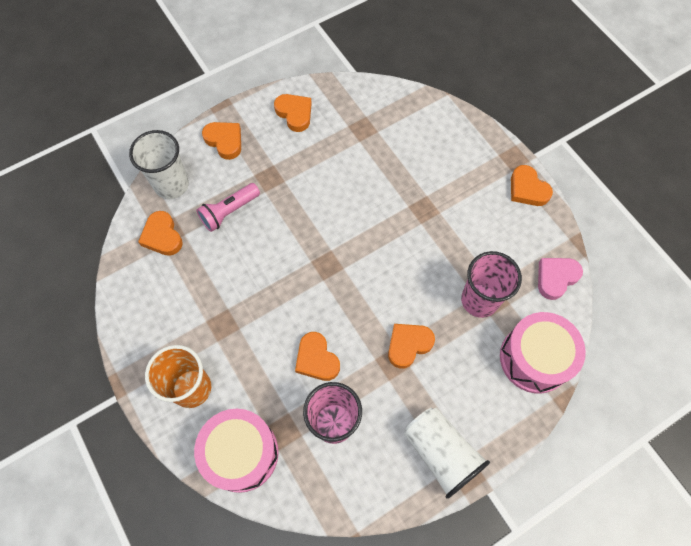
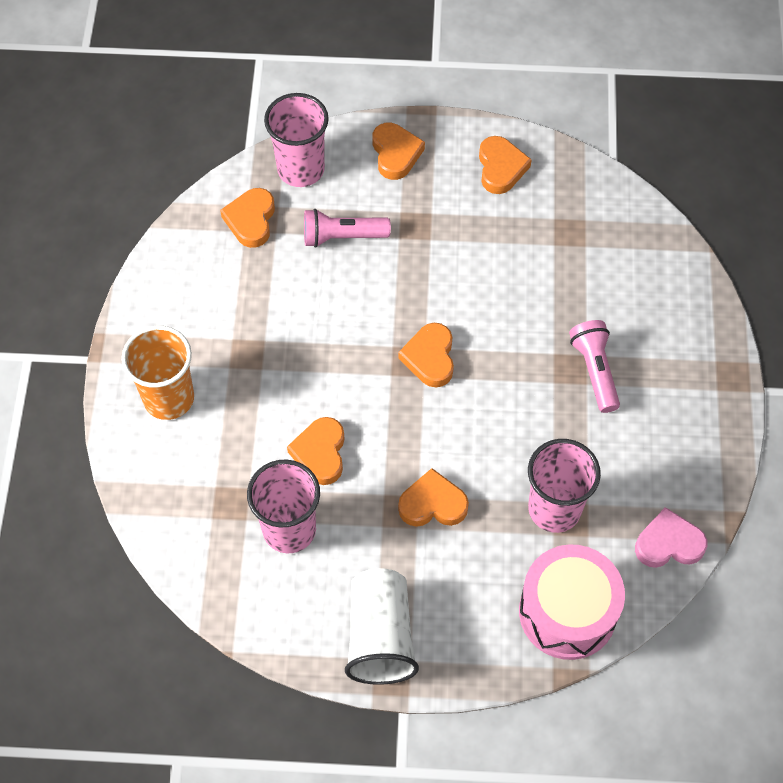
camera: 35 degrees right, 5 degrees down
white cup [129,130,189,199] -> pink cup [264,93,329,187]
pink drum [194,409,279,493] -> none
orange heart [511,165,553,206] -> orange heart moved to [398,323,454,387]
none -> pink flashlight [569,320,620,413]

